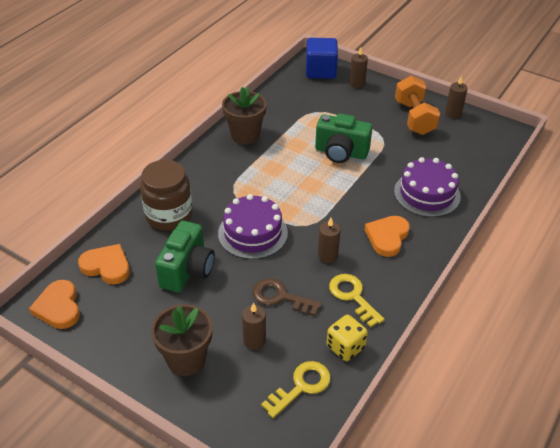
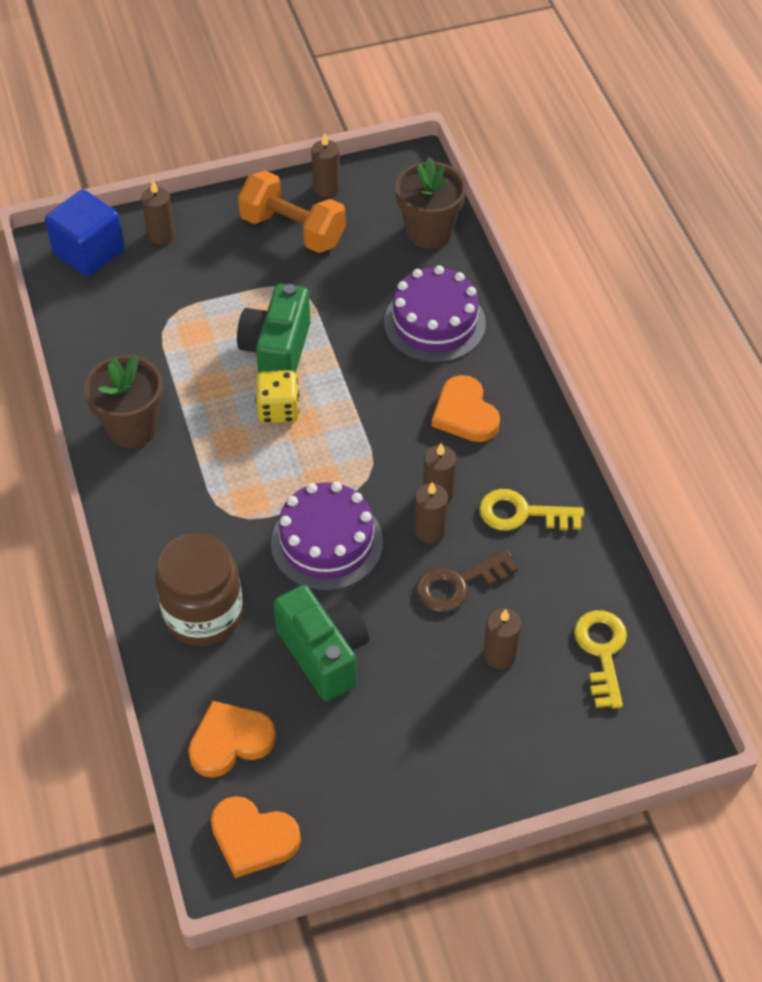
camera: 50 degrees left, 10 degrees up
brown flower pot [151,304,212,376] -> brown flower pot moved to [395,157,467,249]
green camera [315,113,373,163] -> green camera turned 135 degrees clockwise [237,284,311,373]
yellow dice [327,315,368,361] -> yellow dice moved to [255,370,299,423]
none -> brown candle [414,482,448,544]

